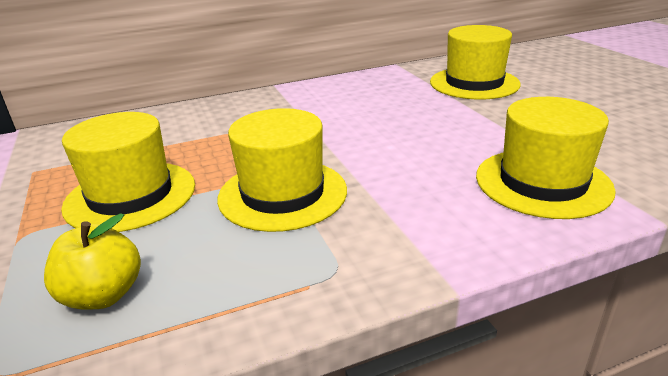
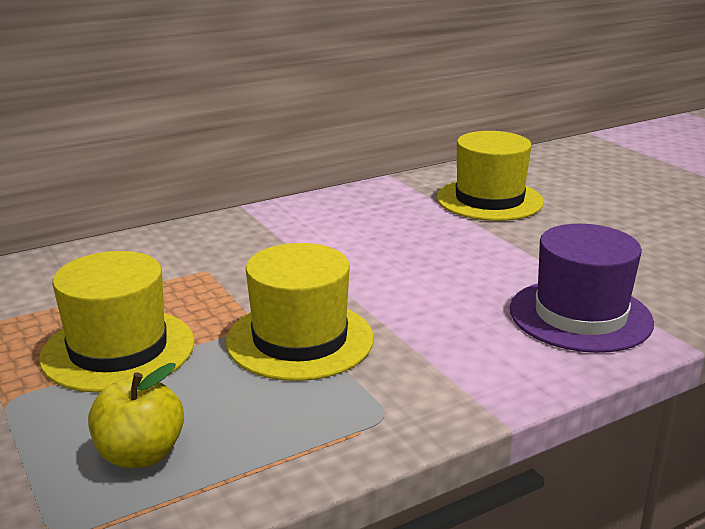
camera: 10 degrees left, 5 degrees down
yellow hat [476,97,616,219] -> purple hat [510,224,654,353]

